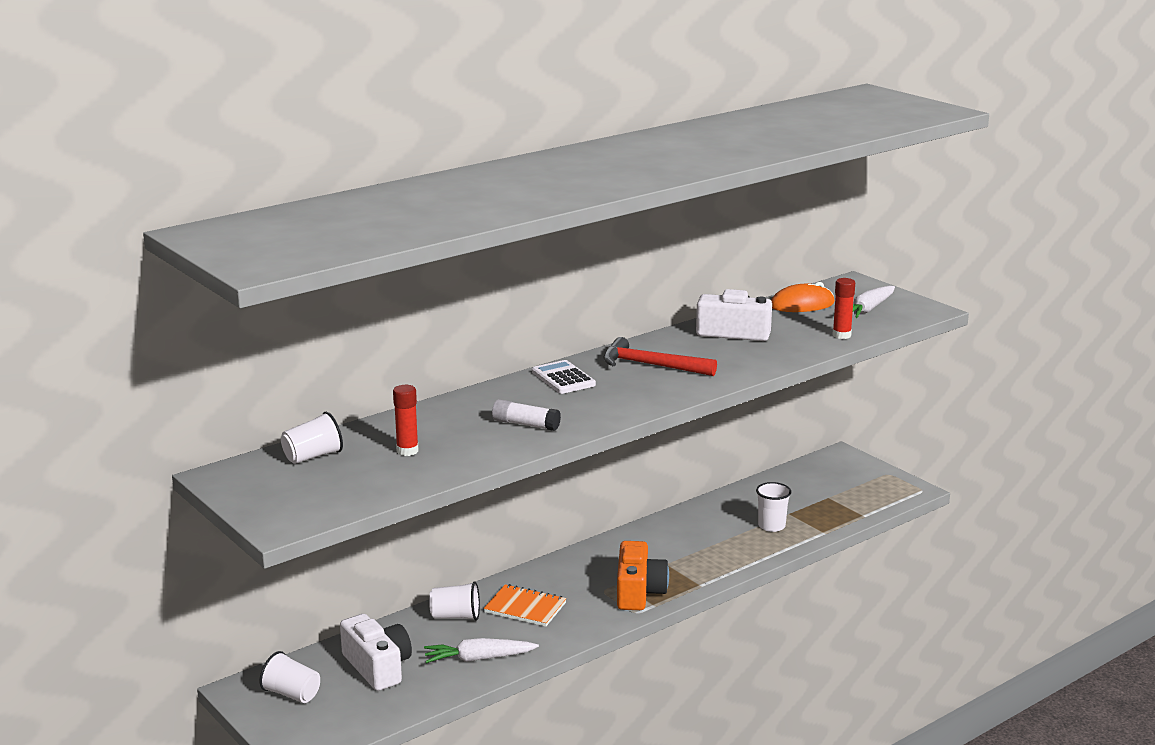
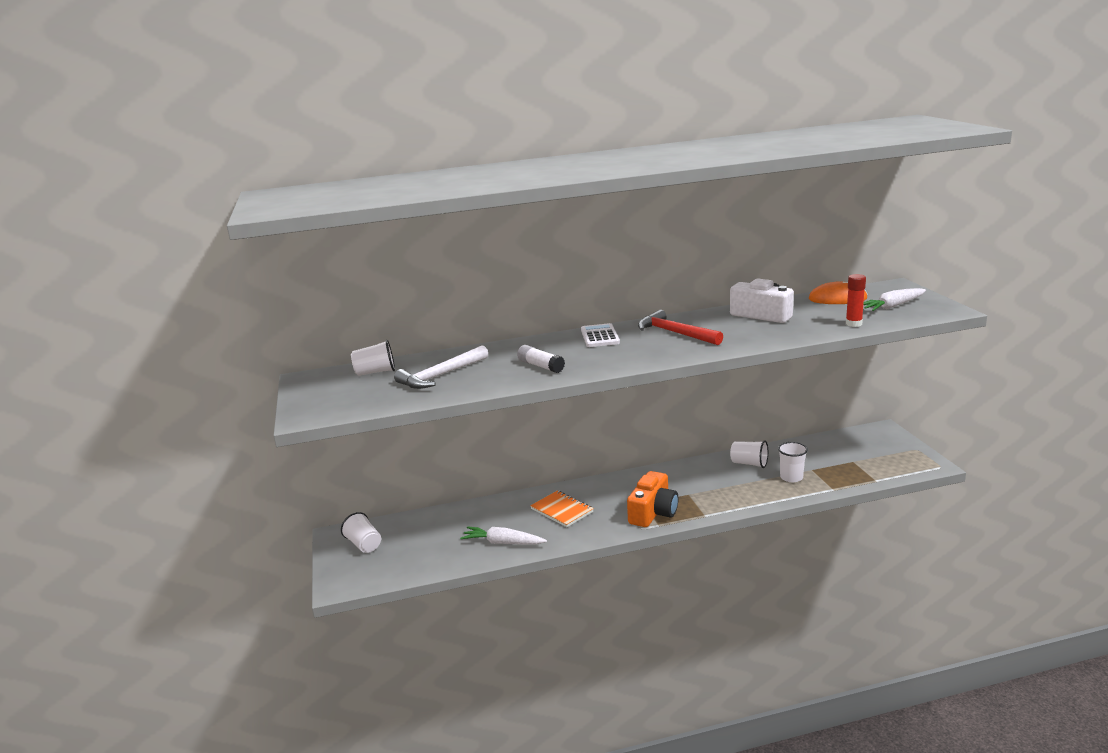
camera: 25 degrees right, 0 degrees up
white camera [340,614,412,691] -> none
red glue stick [393,385,419,456] -> white hammer [394,345,488,389]
white cup [429,581,480,621] -> white cup moved to [730,440,768,468]

